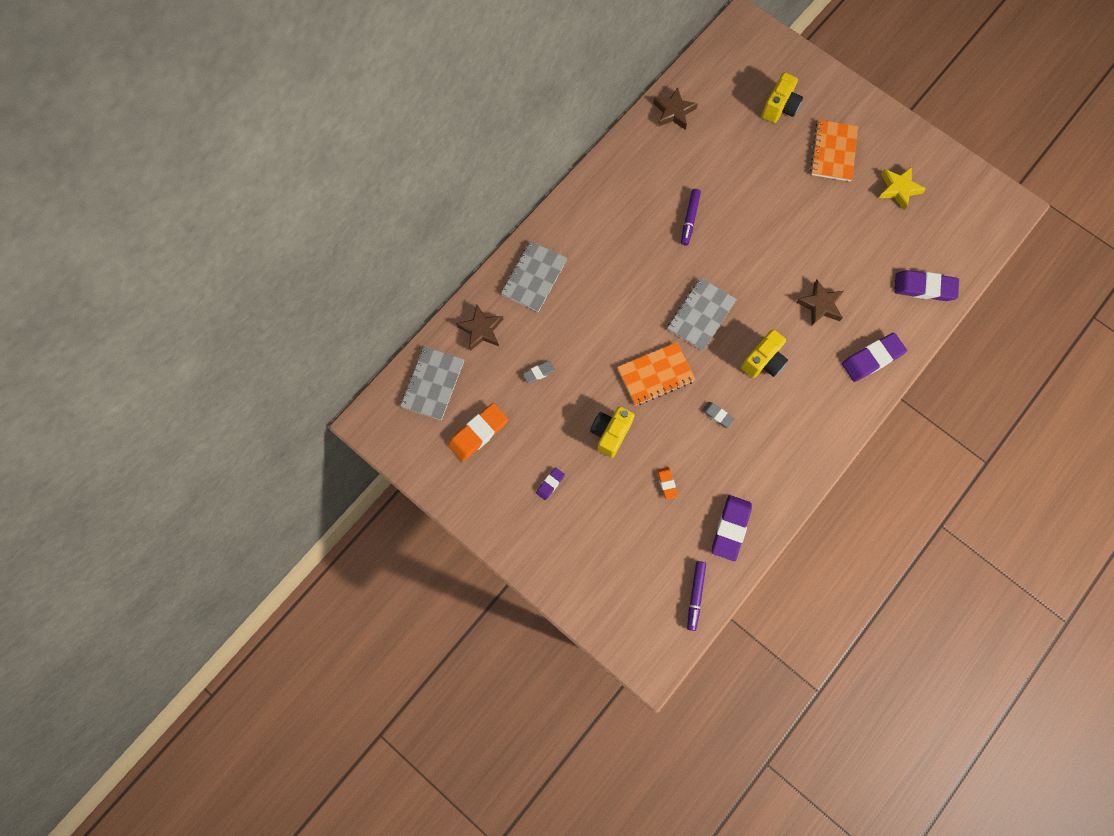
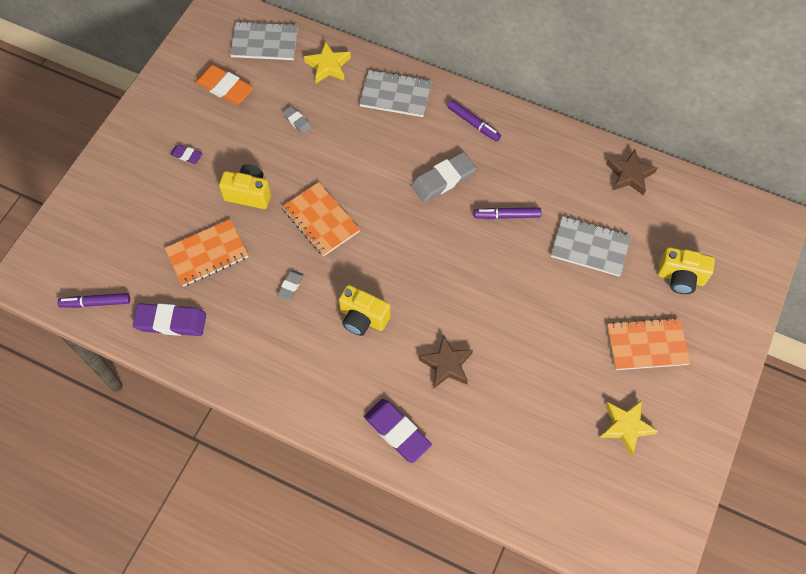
camera: 75 degrees right, 10 degrees down
brown star [456,305,503,351] -> yellow star [304,41,351,83]
orange eraser [657,467,678,500] -> orange notebook [165,219,248,287]
grey notebook [667,278,737,351] -> grey notebook moved to [551,216,631,277]
purple eraser [894,270,959,301] -> none
none -> grey eraser [411,152,476,202]
none -> purple marker [447,100,501,142]

